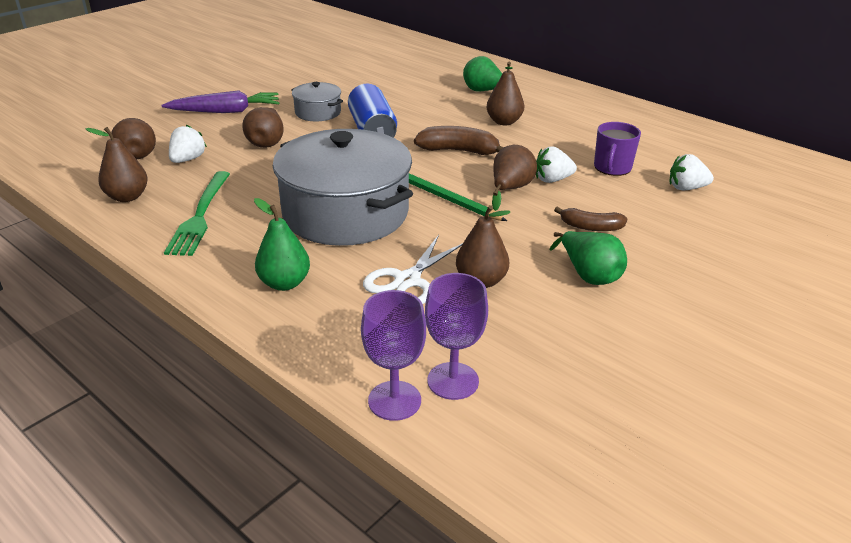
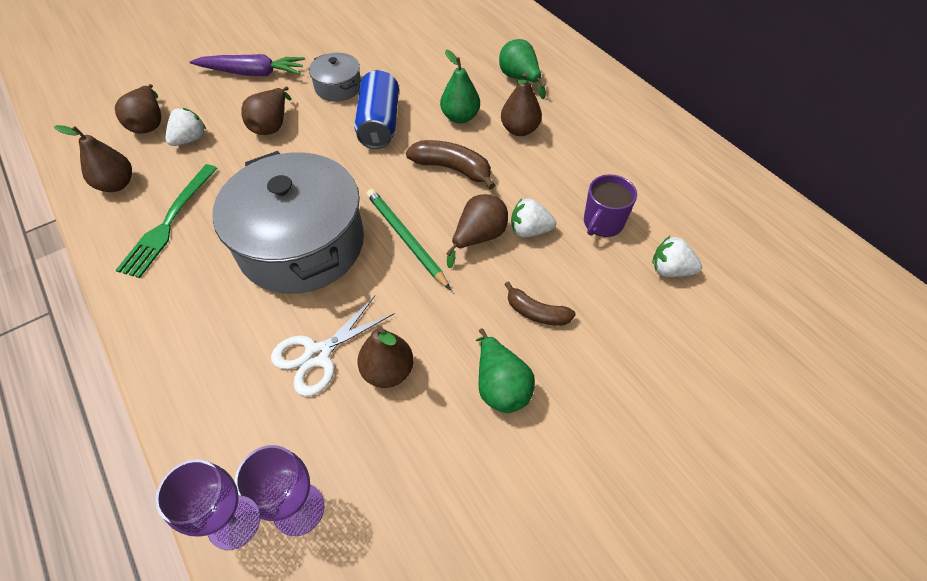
camera: 15 degrees right, 20 degrees up
green pear [254,198,310,291] -> green pear moved to [440,50,480,123]

